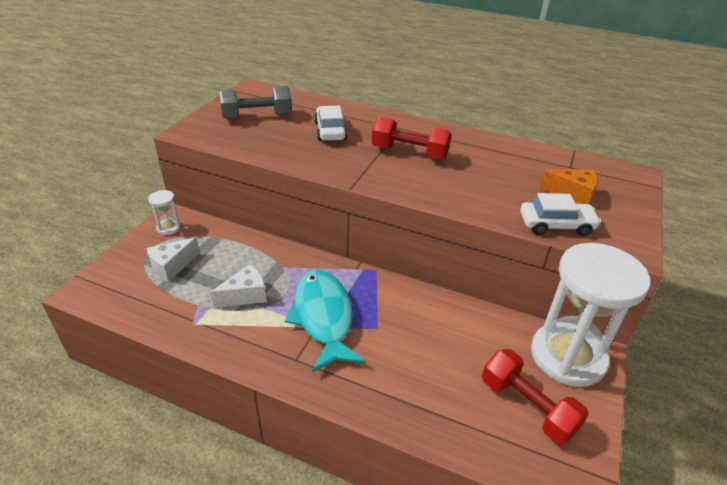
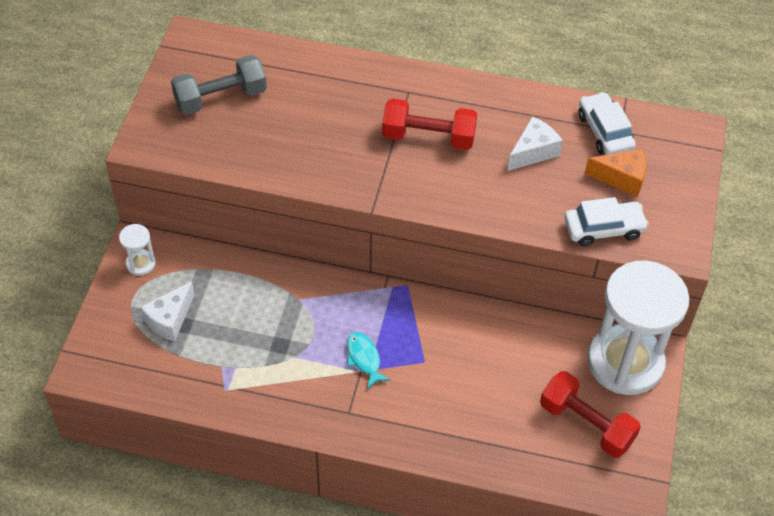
camera: 10 degrees left, 15 degrees up
white cheese [211,264,267,308] -> white cheese moved to [507,116,563,171]
turquoise fish [285,270,366,373] -> turquoise fish [347,332,390,389], size x0.46
white car [314,106,347,141] -> white car moved to [578,92,636,155]

